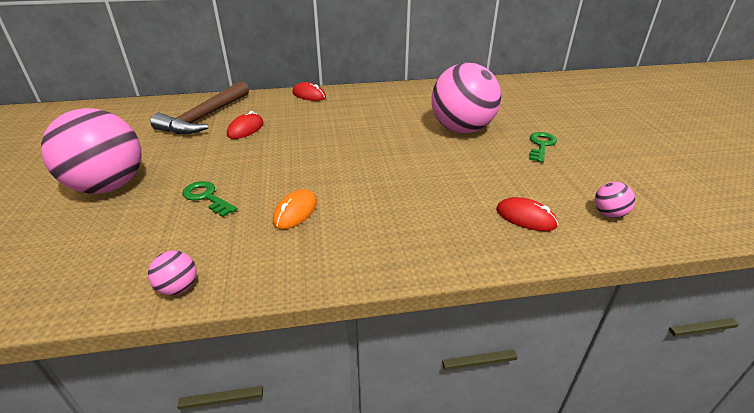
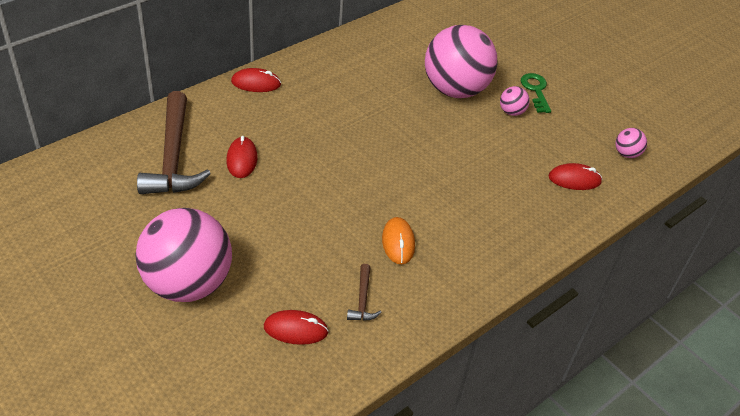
camera: 35 degrees left, 10 degrees up
pink ball [148,251,196,295] -> pink ball moved to [500,86,530,116]
green key [182,181,237,217] -> none
none -> red mouse [264,310,329,345]
none -> brown hammer [347,264,382,321]

